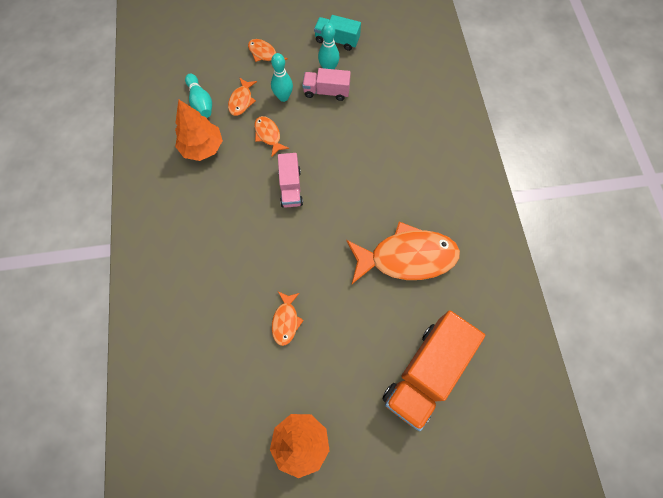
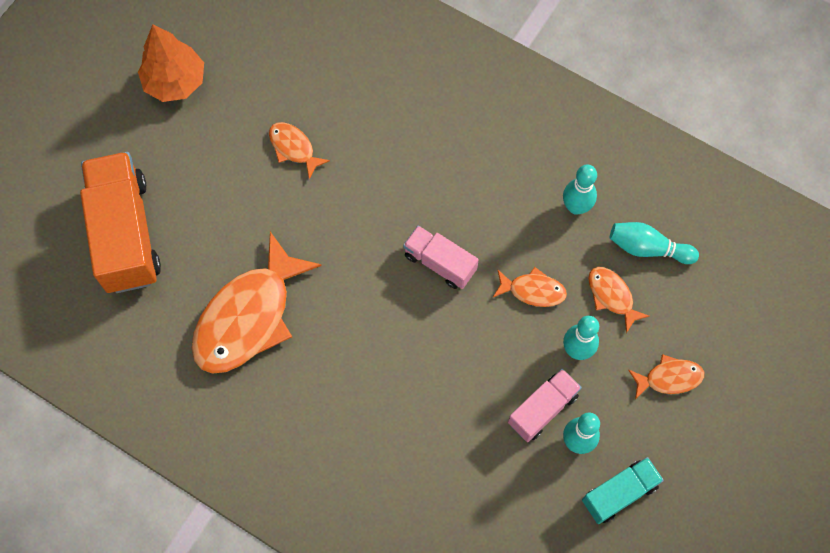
camera: 130 degrees right, 0 degrees up
orange tree [175,99,223,161] -> turquoise bowling pin [563,165,597,215]

